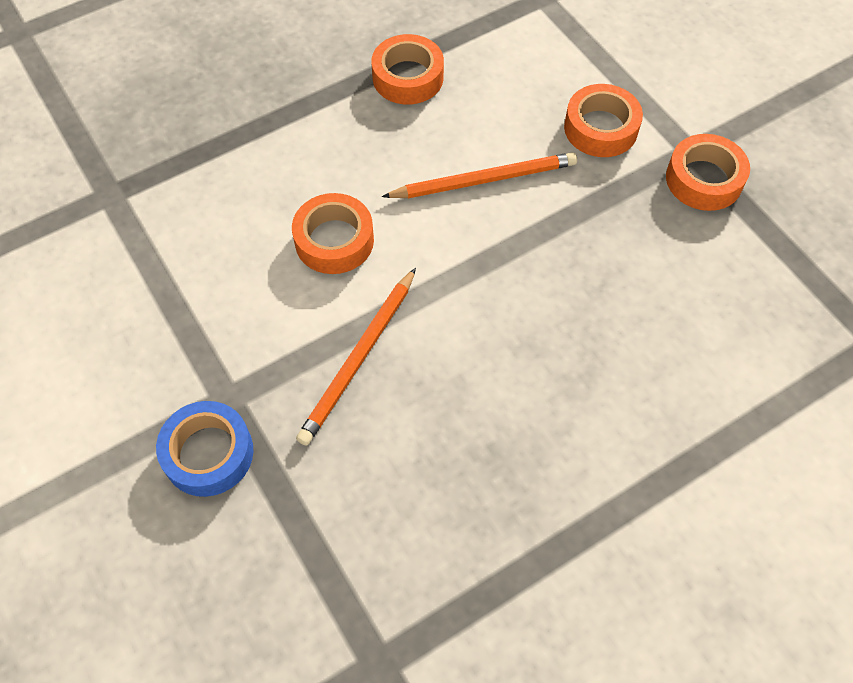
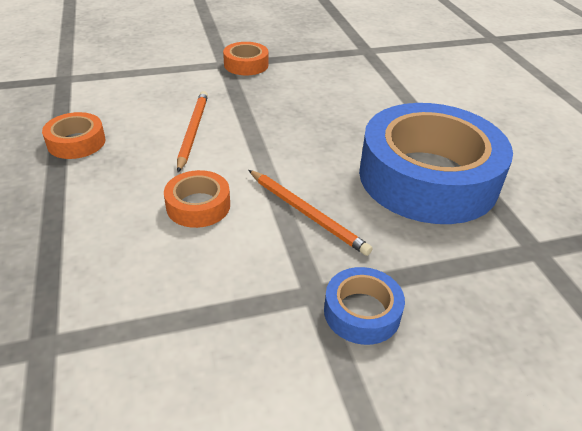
camera: 75 degrees left, 20 degrees down
orange tape [564,84,643,157] -> none
none -> blue tape [359,103,513,224]

